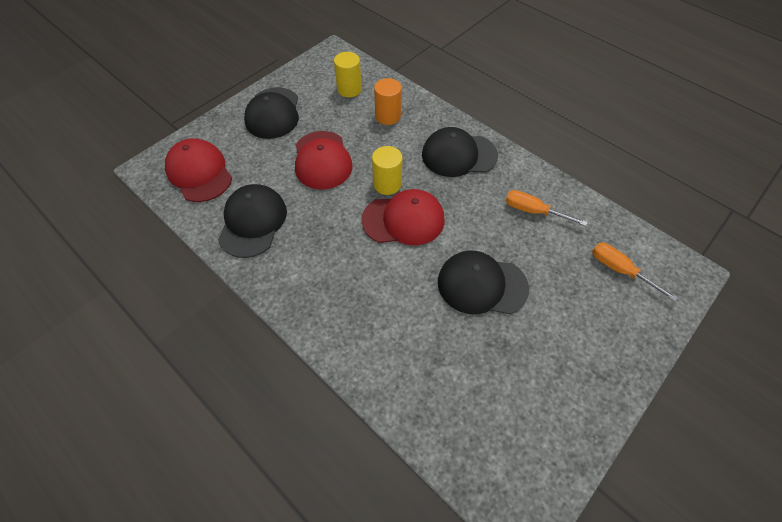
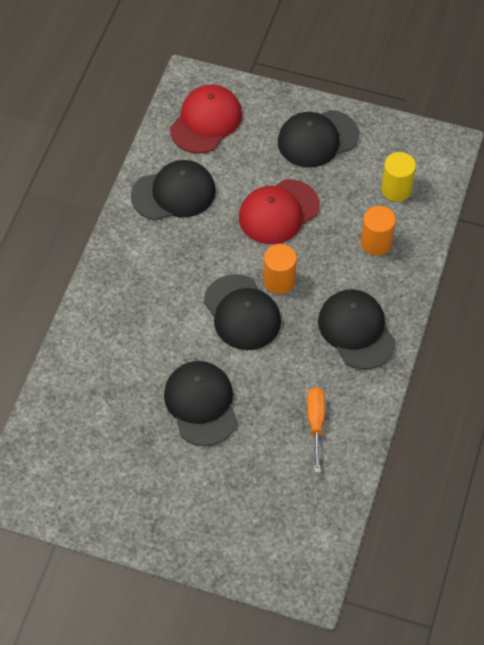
camera: 65 degrees right, 0 degrees up
red cap [362,189,444,245] -> black cap [204,274,281,350]
yellow cylinder [372,146,402,195] -> orange cylinder [263,244,297,294]
orange screwdriver [592,243,678,301] -> none

